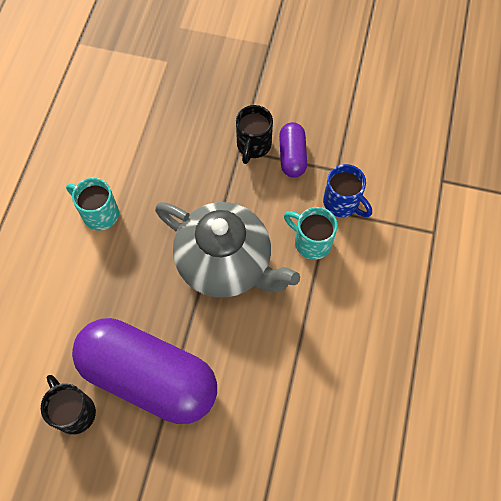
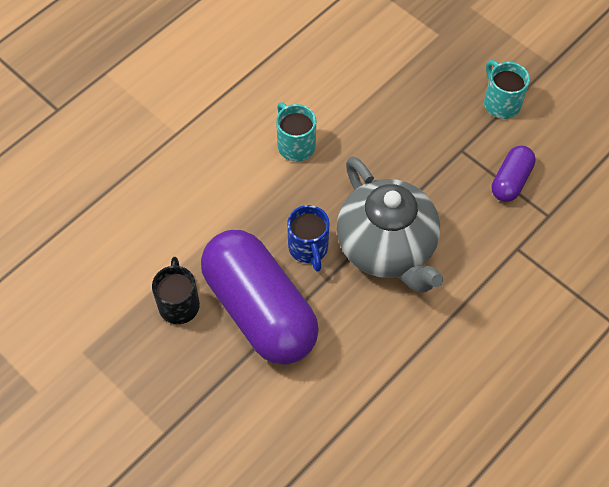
camera: 30 degrees right, 5 degrees down
black mug [236,105,273,164] -> none
turquoise mug [284,207,337,260] -> turquoise mug moved to [484,60,530,119]
blue mug [323,164,372,217] -> blue mug moved to [287,205,330,272]

